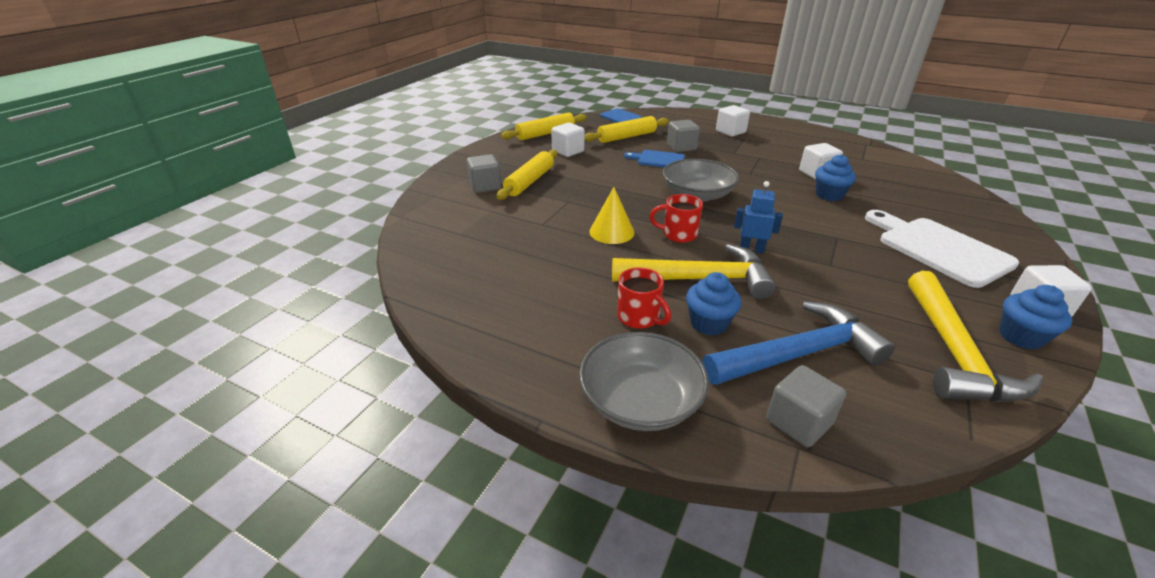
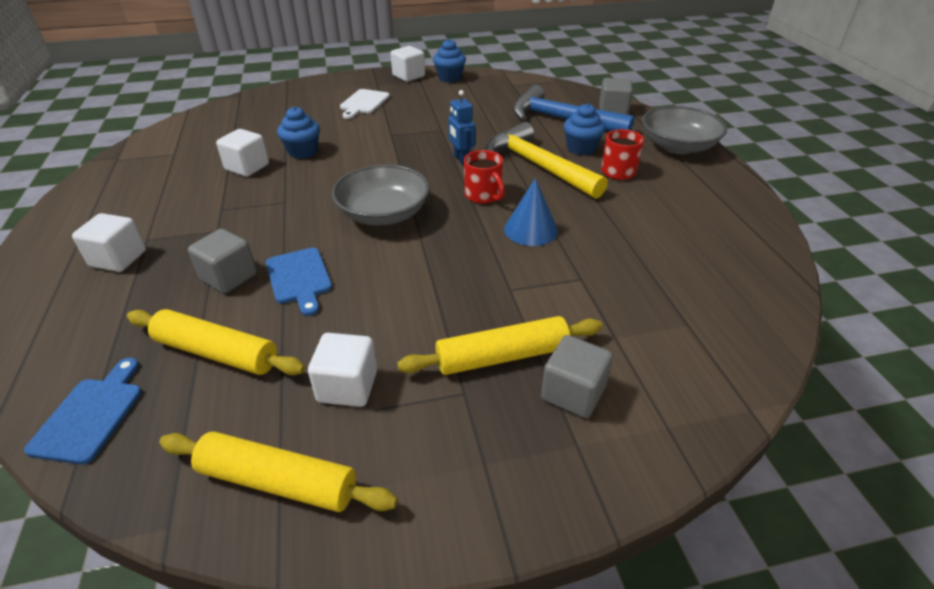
camera: 130 degrees left, 5 degrees up
yellow cone [589,187,635,244] -> blue cone [504,178,558,246]
white cutting board [865,210,1019,288] -> white cutting board [340,89,390,119], size x0.57
yellow hammer [908,271,1043,402] -> none

